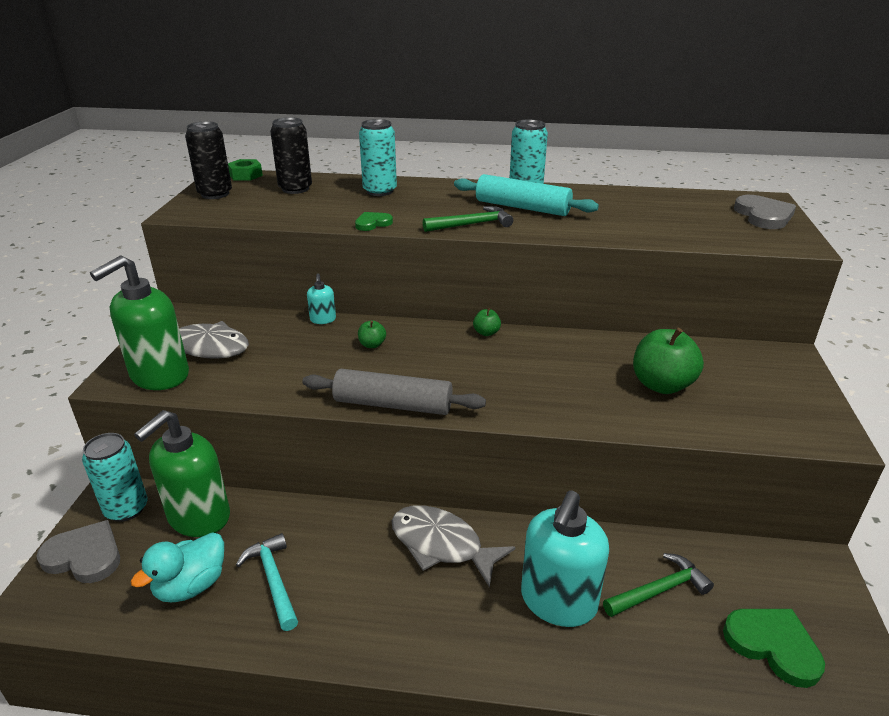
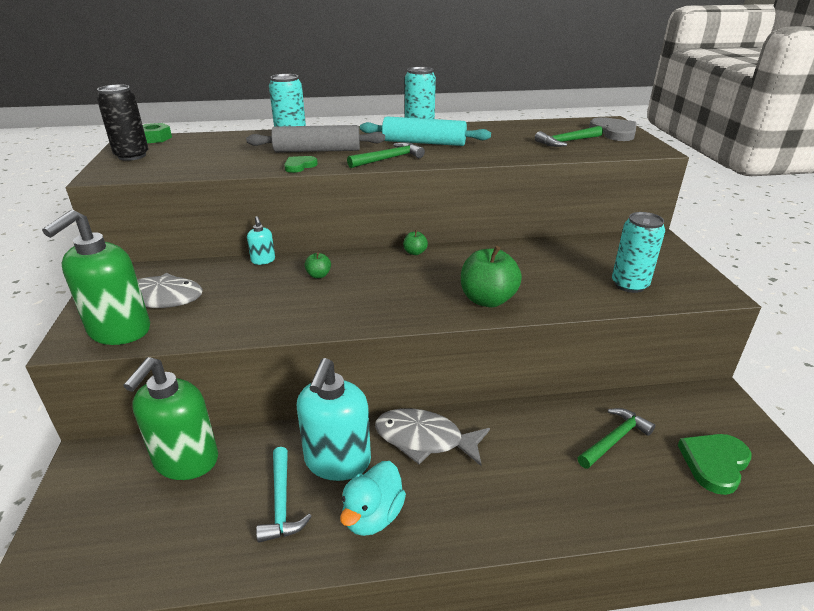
camera: 15 degrees left, 0 degrees up
grey heart [36,520,120,583] -> none
turquoise can [82,433,147,522] -> turquoise can moved to [612,212,665,293]
turquoise duck [131,532,224,602] -> turquoise duck moved to [340,461,406,536]
turquoise hammer [236,533,298,631] -> turquoise hammer turned 150 degrees counterclockwise [256,447,312,543]
black can [270,117,312,194] -> none
grey rolling pin [303,369,486,415] -> grey rolling pin moved to [246,125,385,152]
turquoise soap dispenser [521,490,609,627] -> turquoise soap dispenser moved to [297,358,371,481]
green apple [633,328,704,394] -> green apple moved to [461,246,522,307]
green heart [723,609,825,688] -> green heart turned 75 degrees counterclockwise [678,434,751,495]
none -> green hammer [535,126,603,147]

